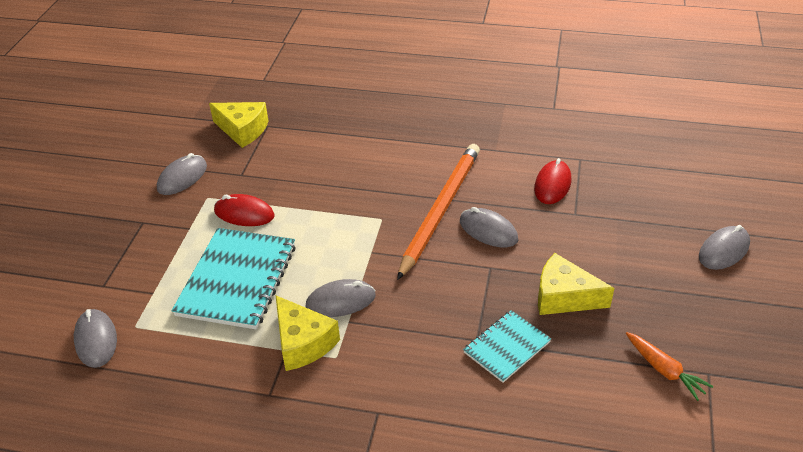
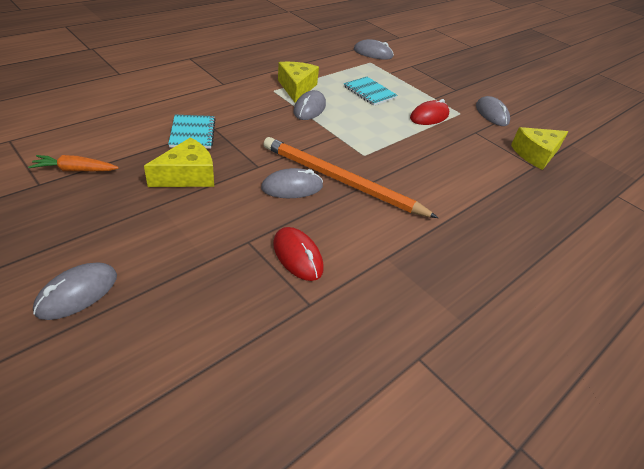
camera: 120 degrees right, 0 degrees up
turquoise notebook [172,228,296,329] -> turquoise notebook [344,77,398,106], size x0.57
yellow cheese [276,296,340,371] -> yellow cheese turned 90 degrees clockwise [278,62,319,103]
orange pencil [397,144,480,280] -> orange pencil turned 150 degrees clockwise [263,137,438,218]
grey mouse [699,225,750,270] -> grey mouse turned 45 degrees clockwise [33,262,117,320]

